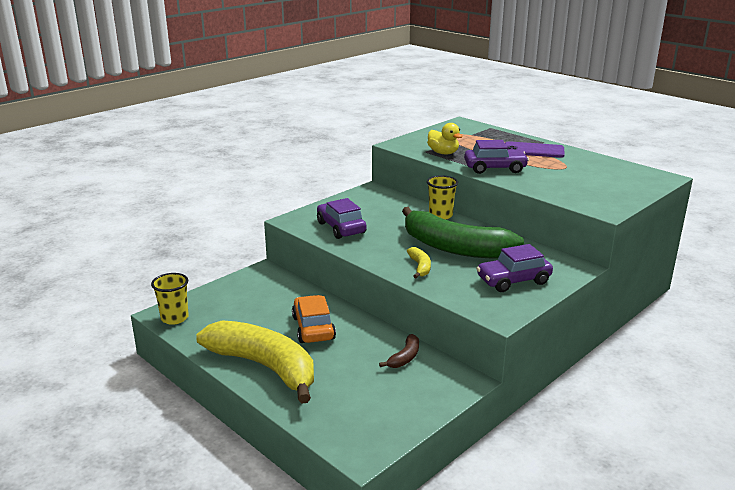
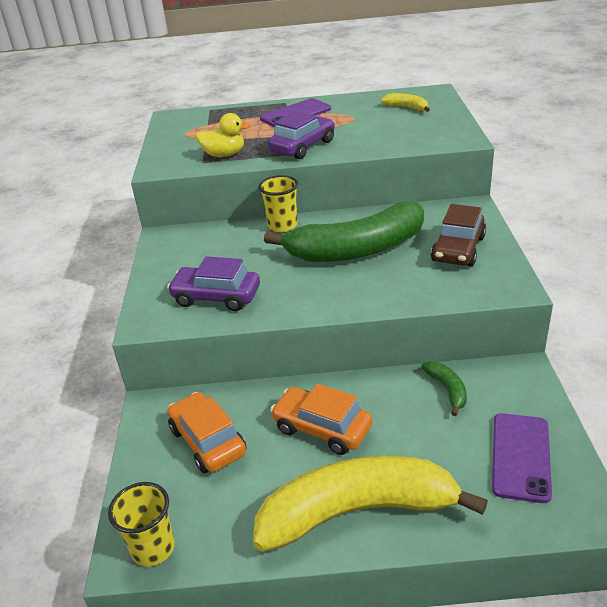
camera: 45 degrees left, 10 degrees up
brown banana [379,334,419,368] -> green banana [421,361,467,416]
yellow banana [407,247,431,278] -> yellow banana moved to [381,93,430,112]
purple car [476,244,553,292] -> brown car [431,204,486,266]
none -> orange car [167,392,246,473]
none -> purple phone [492,413,552,503]

